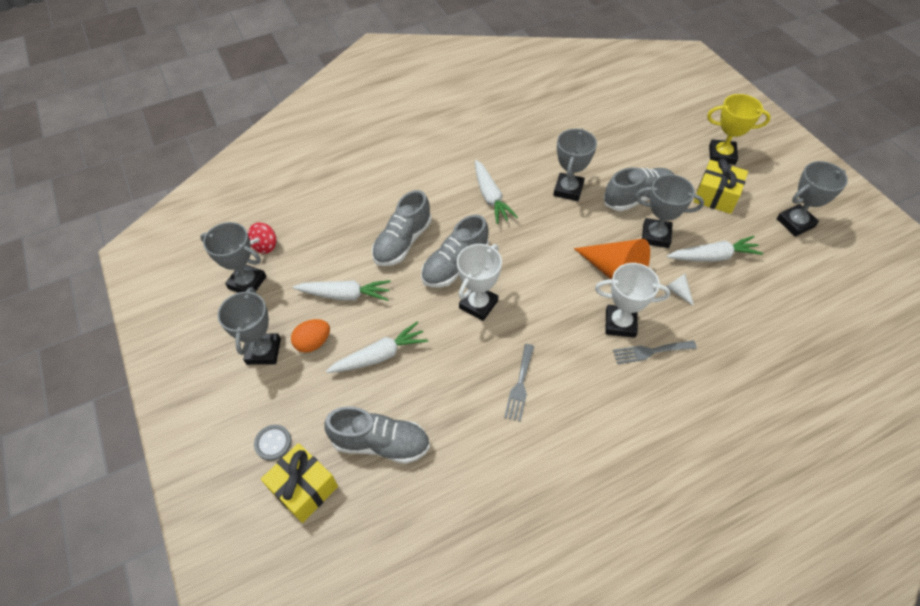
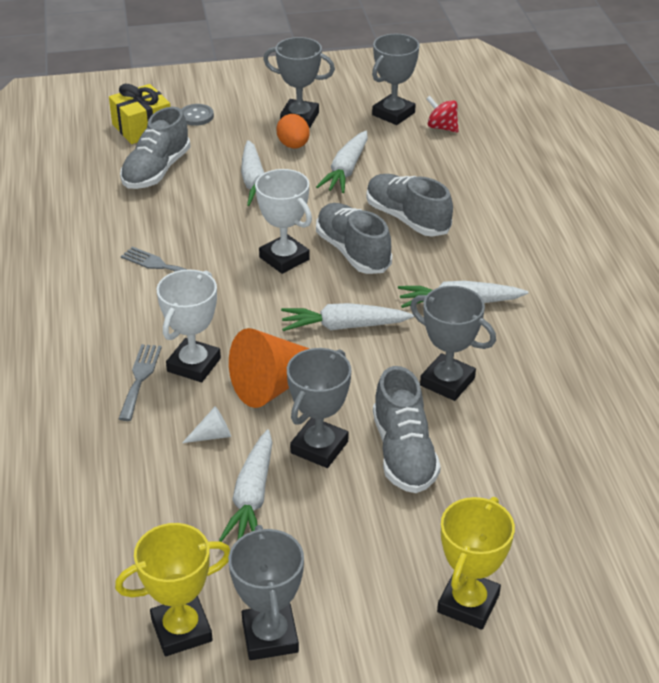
camera: 105 degrees right, 15 degrees down
yellow gift [694,159,748,214] -> none
none -> yellow trophy [115,523,230,656]
none -> white carrot [281,303,414,331]

